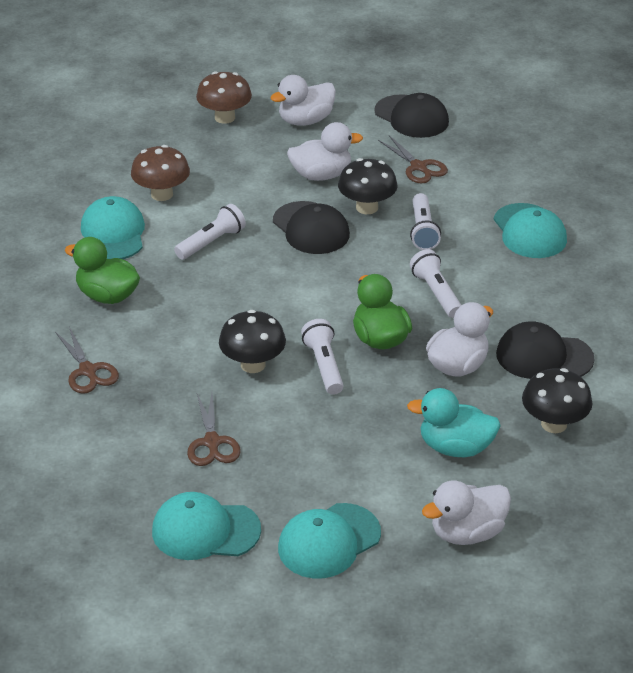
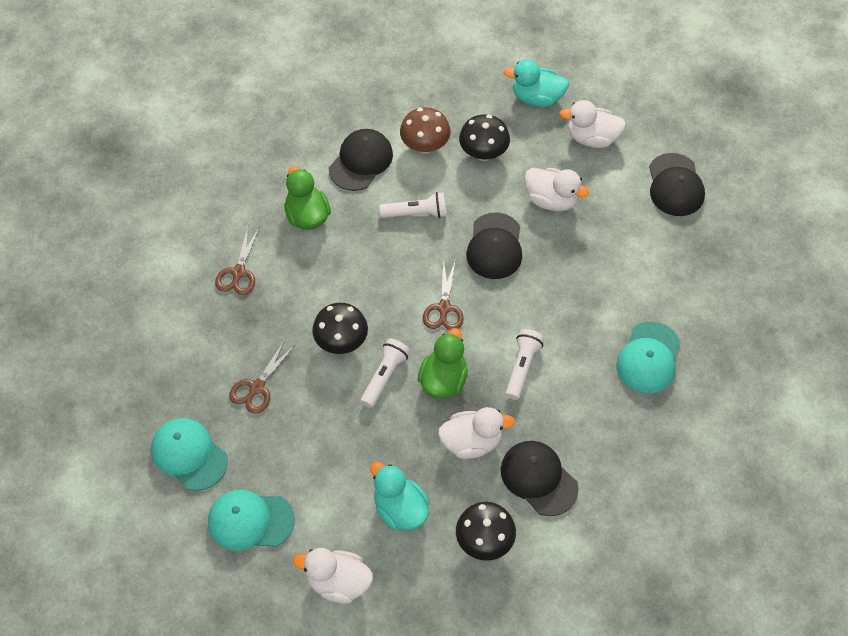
camera: 40 degrees right, 20 degrees up
turquoise cap [81,196,145,259] -> black cap [329,129,393,191]
brown mushroom [196,71,252,124] -> turquoise duck [504,59,569,107]
black mushroom [338,158,398,214] -> black mushroom moved to [459,115,510,161]
brown scissors [378,135,448,184] -> brown scissors moved to [423,259,464,330]
white flashlight [410,193,441,250] -> none

